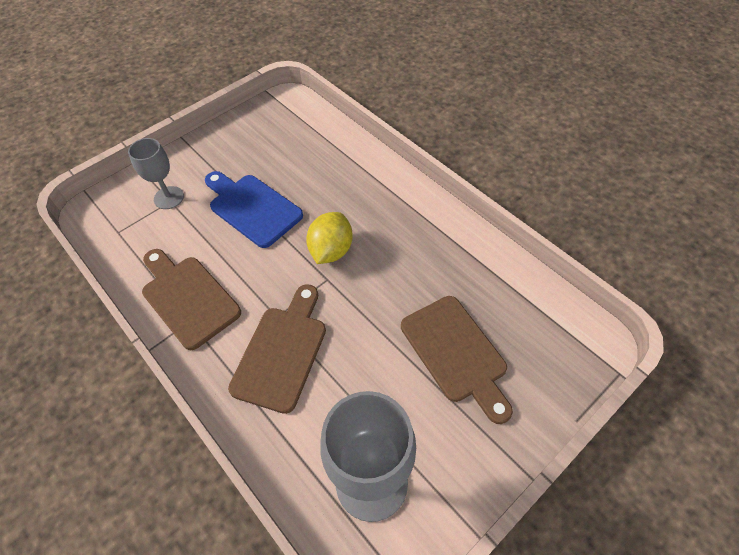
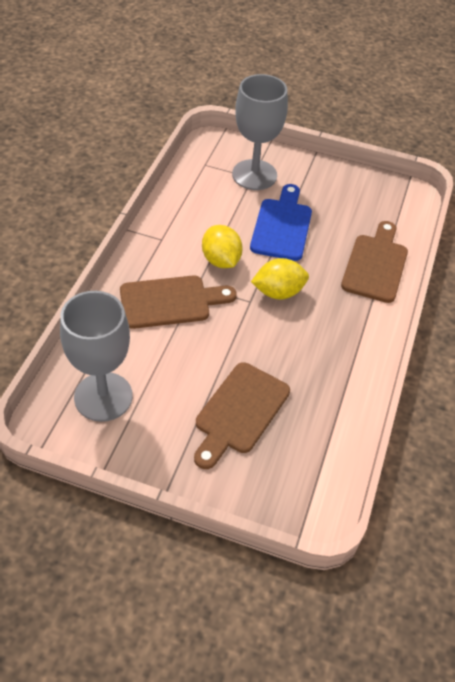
camera: 55 degrees right, 5 degrees down
grey goblet [128,138,184,209] -> grey goblet [232,74,288,190], size x1.73
brown cutting board [142,249,241,350] -> brown cutting board moved to [341,221,408,303]
none -> yellow lemon [202,225,243,268]

